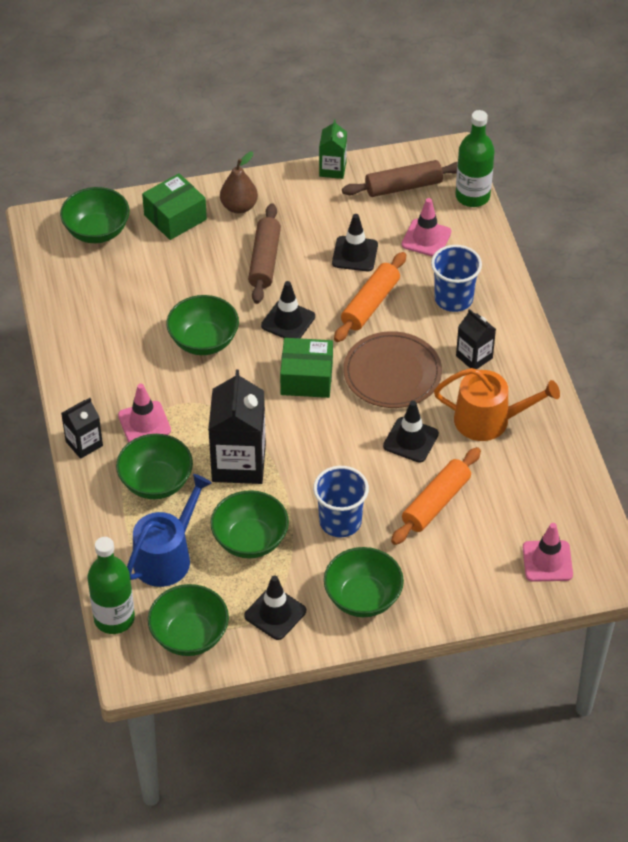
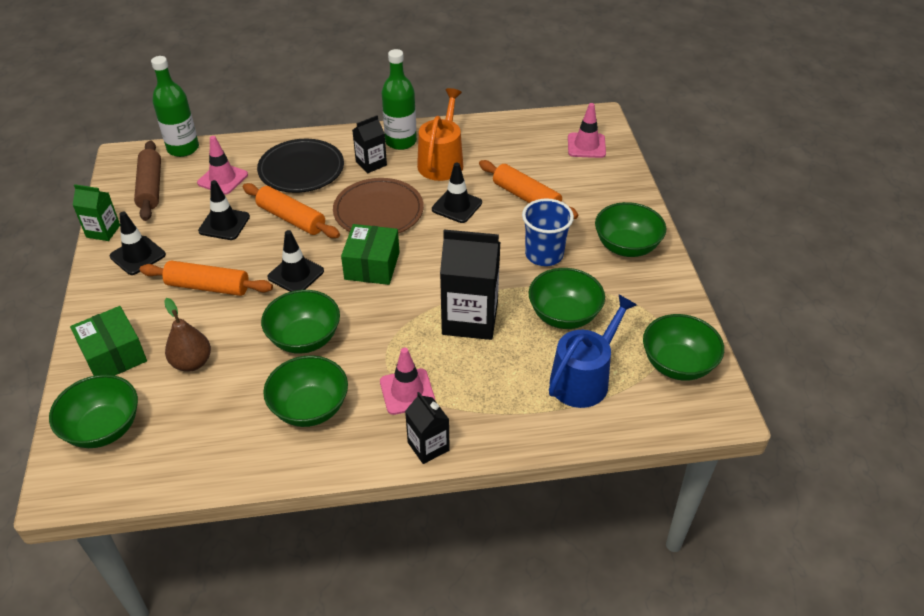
camera: 85 degrees left, 5 degrees down
green bottle [87,537,135,634] -> green bottle moved to [382,49,417,150]
green bowl [116,434,193,499] -> green bowl moved to [263,356,348,427]
blue watering can [127,474,212,587] -> blue watering can turned 90 degrees clockwise [549,295,637,408]
brown pear [220,152,258,214] -> brown pear moved to [164,298,211,372]
black traffic cone [244,575,306,640] -> black traffic cone moved to [110,212,166,275]
brown rolling pin [248,203,281,304] -> orange rolling pin [140,261,273,296]
blue cup [431,245,482,312] -> black plate [257,139,344,193]

